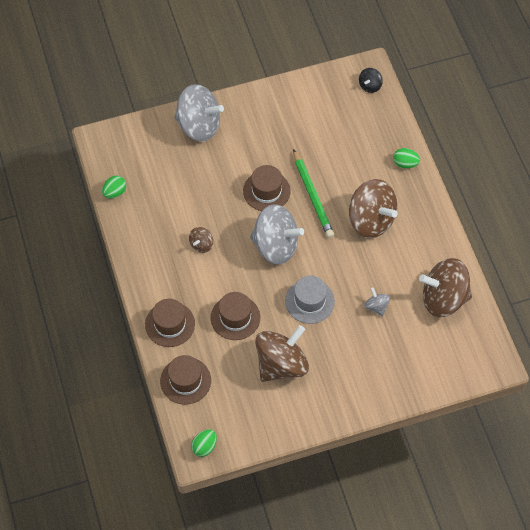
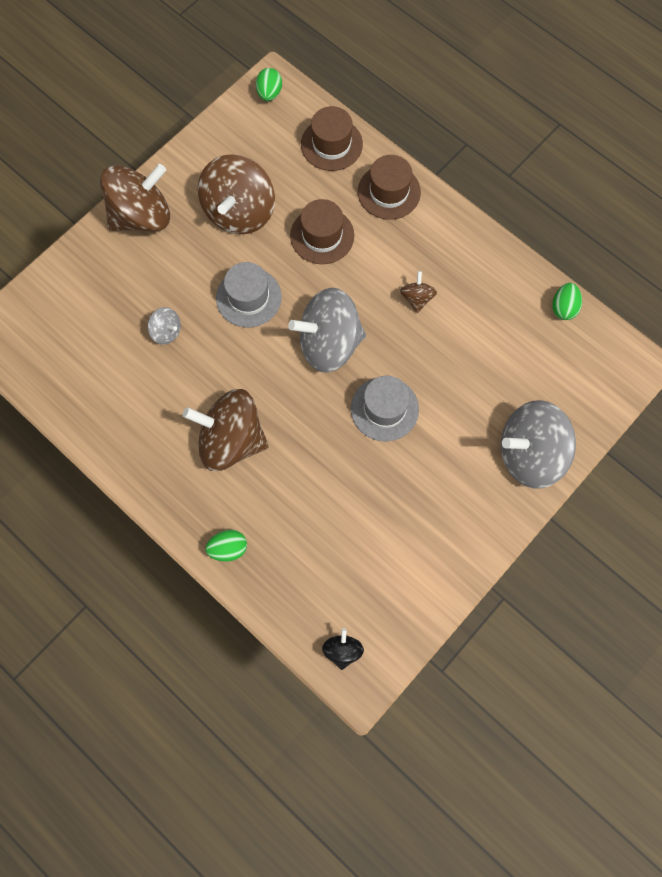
camera: 150 degrees right, 10 degrees up
brown hat [243,165,291,211] -> grey hat [351,376,419,441]
green pencil [293,149,334,238] -> none
brown spinning top [419,258,472,317] -> brown spinning top moved to [100,164,170,232]

